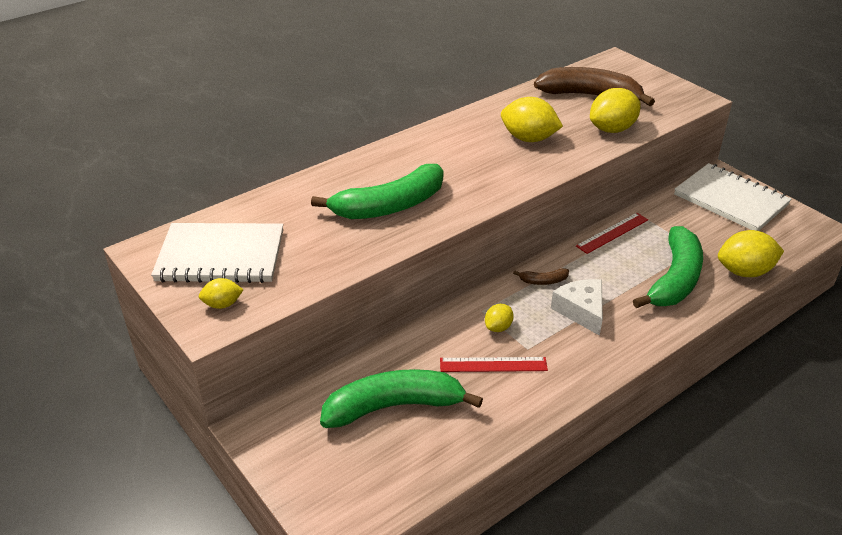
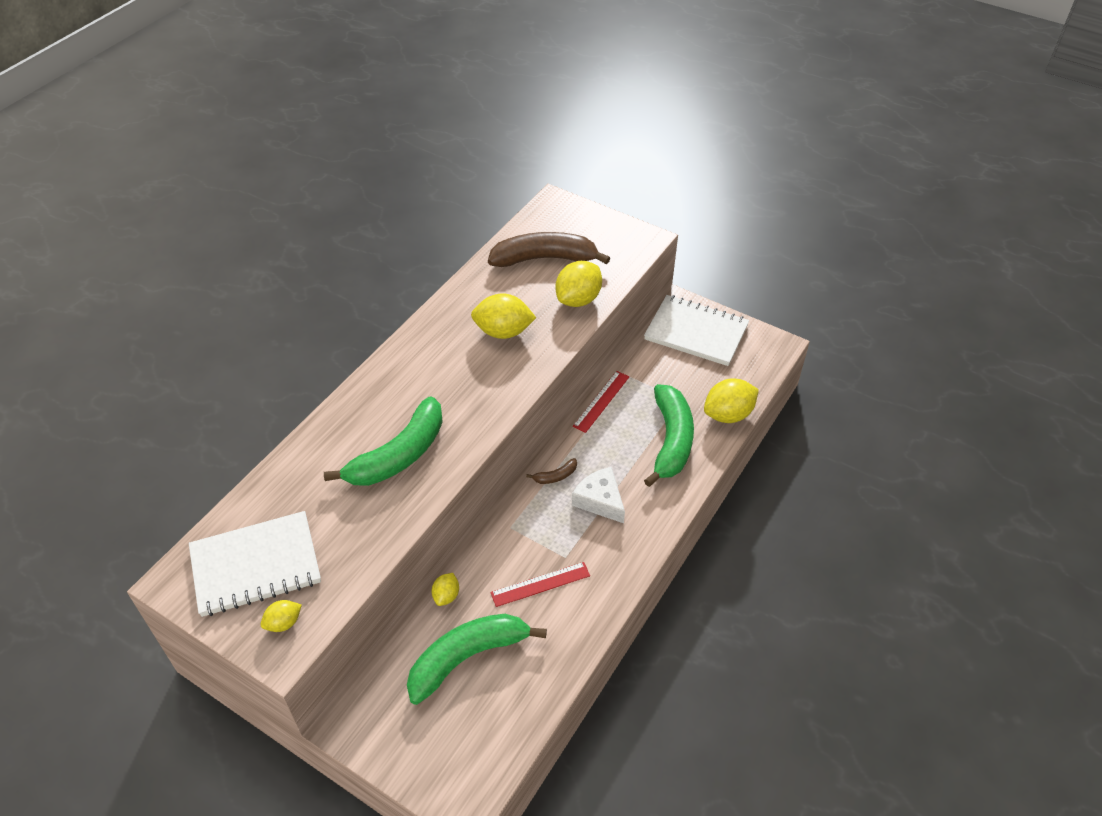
camera: 20 degrees left, 10 degrees up
yellow lemon [485,304,514,332] -> yellow lemon moved to [432,573,459,606]

